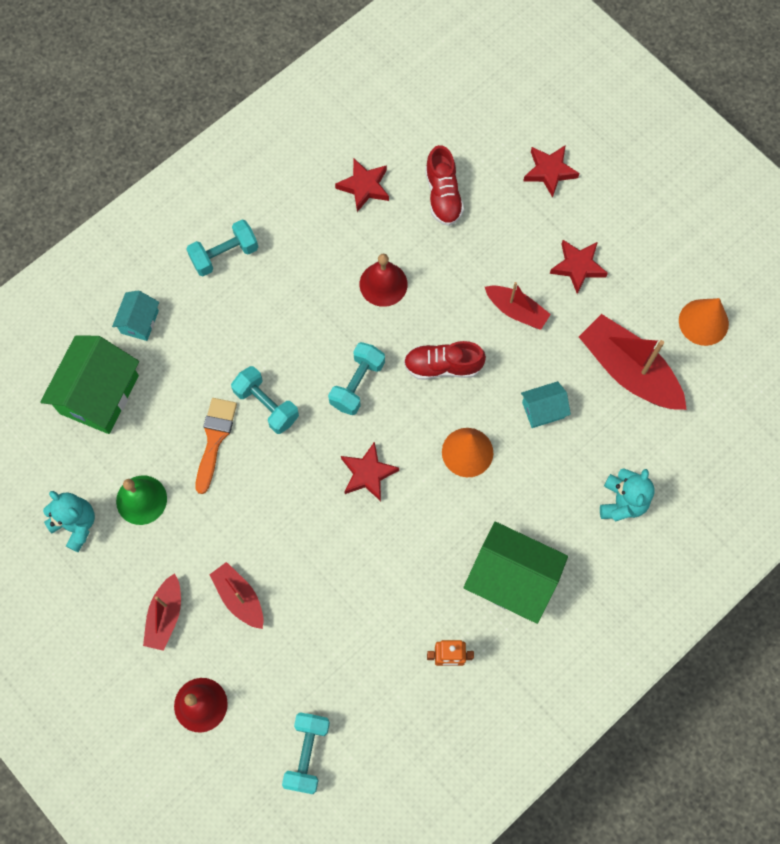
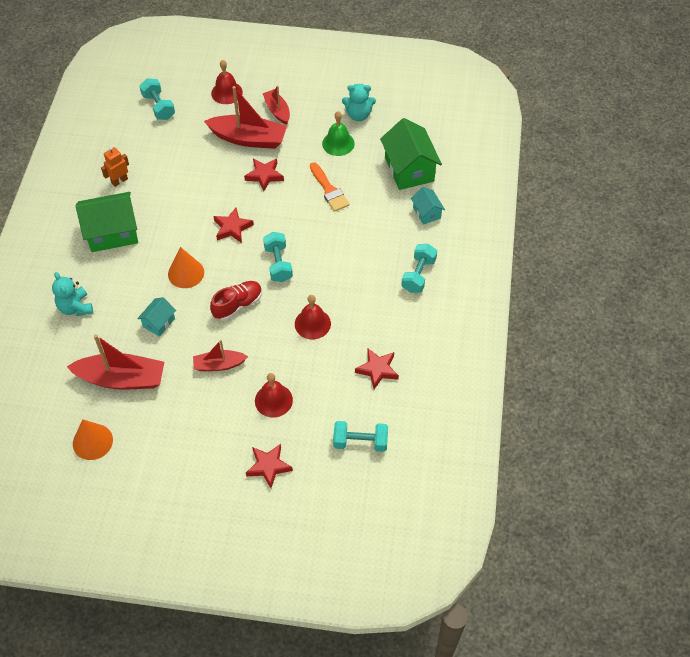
camera: 140 degrees right, 15 degrees down
red boat [209,562,263,629] -> red boat [204,86,287,149], size x1.75
turquoise dumbbell [231,366,299,434] -> turquoise dumbbell moved to [333,421,388,452]
red shoe [425,145,464,226] -> none
red star [550,240,608,294] -> red star moved to [244,158,284,191]
none -> red bell [255,373,293,418]

